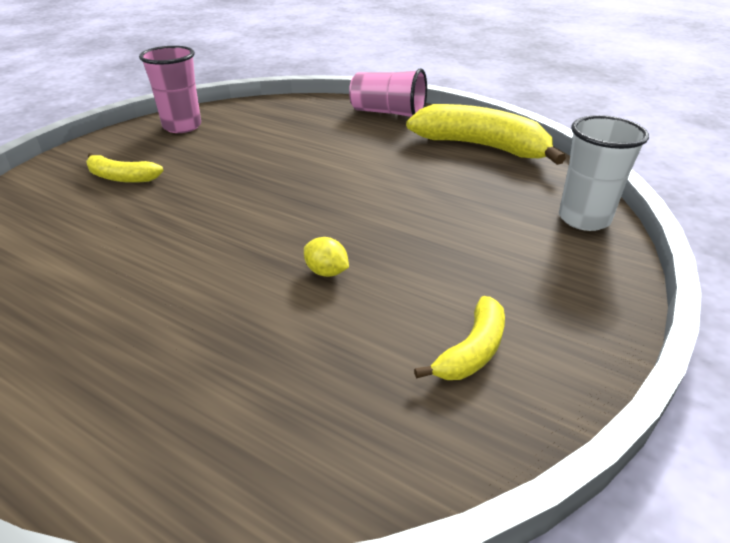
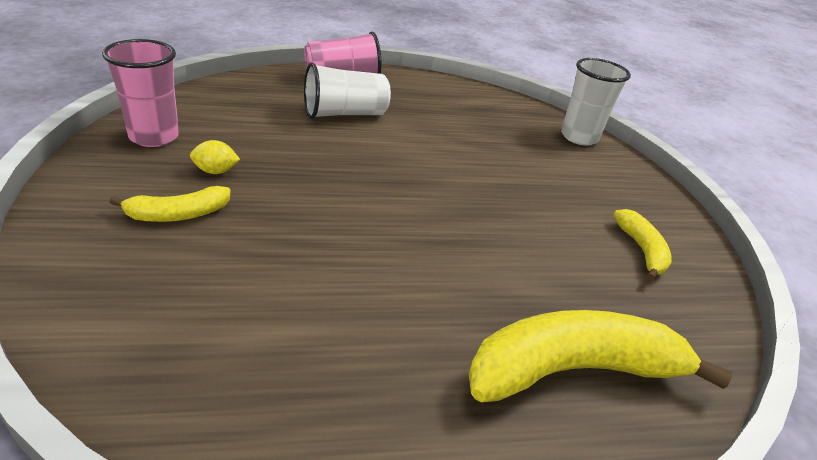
camera: 45 degrees left, 0 degrees up
yellow lemon [304,237,349,277] -> yellow lemon moved to [190,140,240,174]
yellow banana [406,104,566,165] -> yellow banana moved to [469,310,732,402]
none -> white cup [304,62,391,119]

